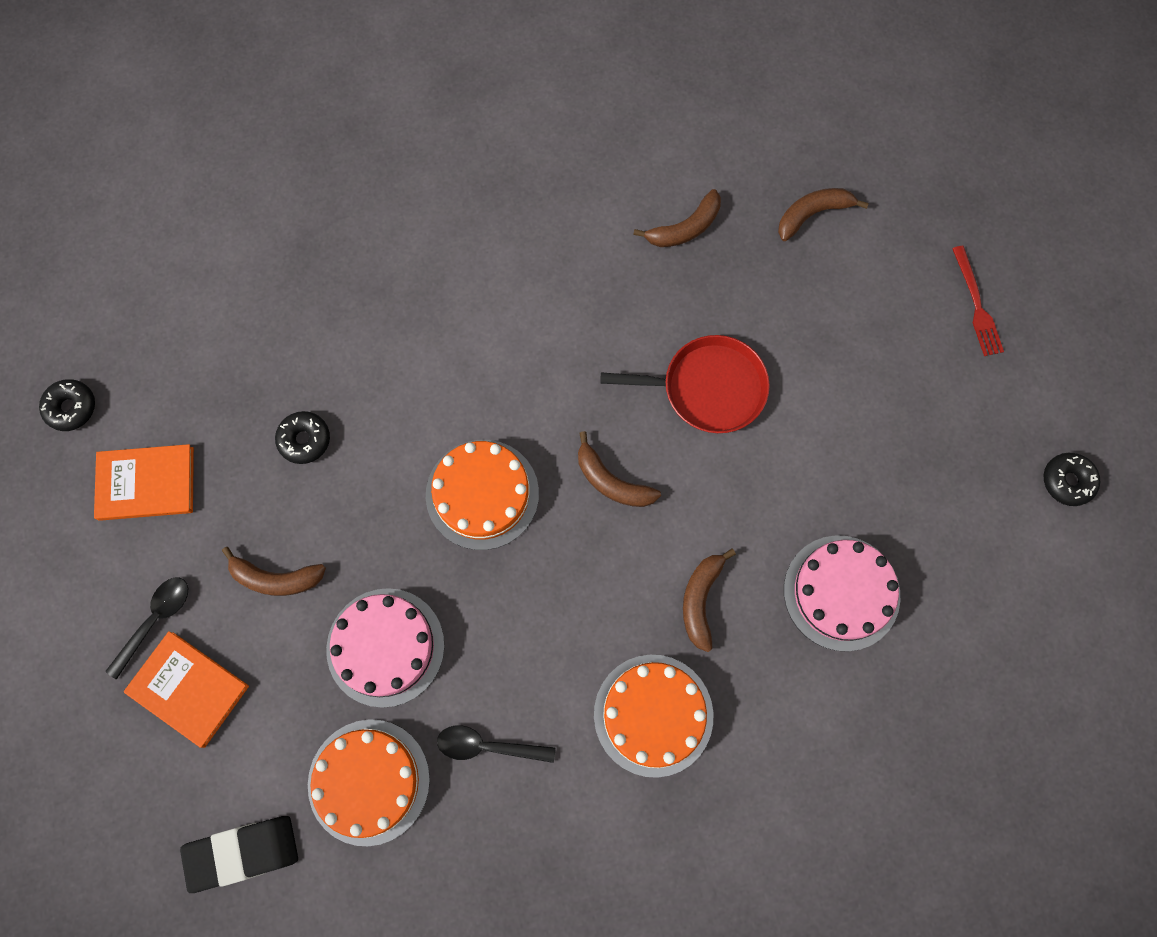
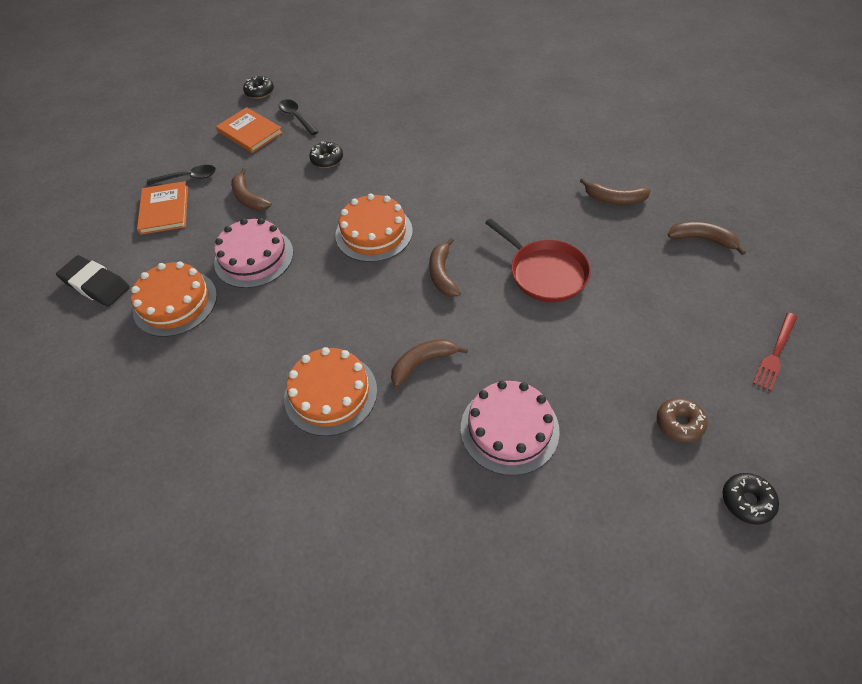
camera: 50 degrees right, 20 degrees down
black spoon [437,725,556,763] -> black spoon moved to [279,99,318,135]
none -> brown donut [657,398,707,443]

